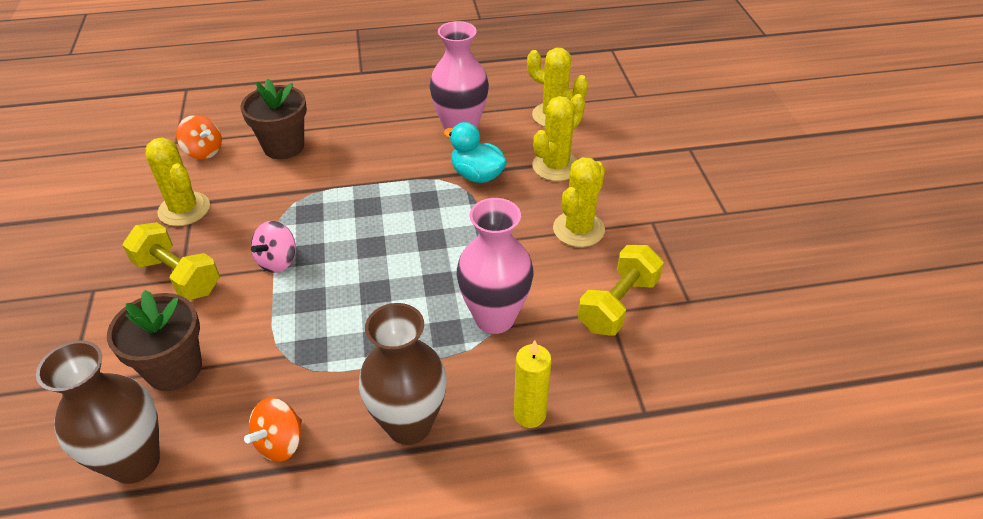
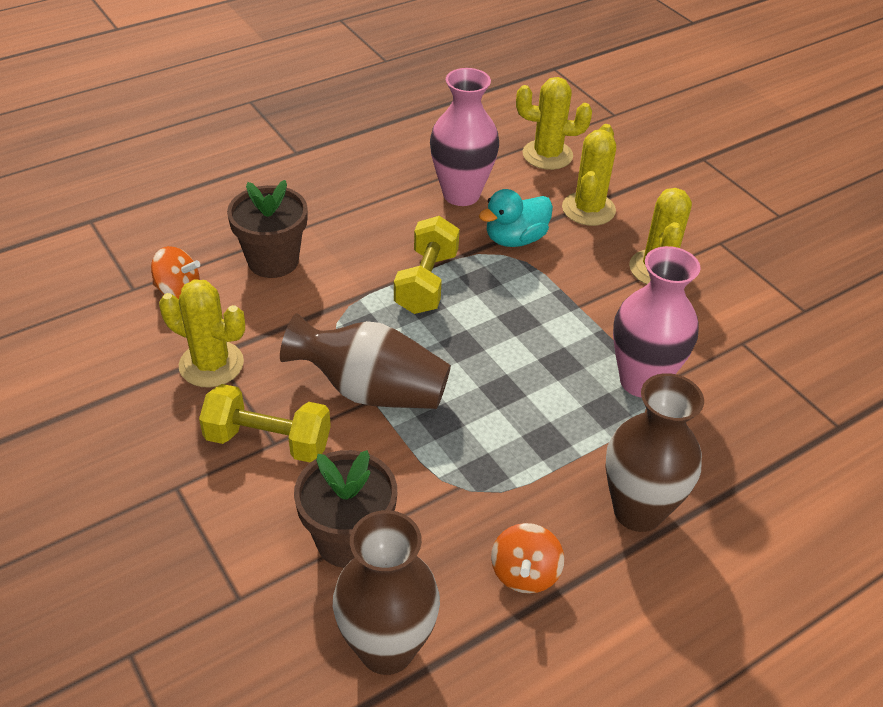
camera: 25 degrees left, 0 degrees up
pink spinning top [251,221,296,273] -> brown vase [280,313,451,409]
turquoise duck [443,122,507,183] -> turquoise duck turned 45 degrees counterclockwise [479,189,553,247]
yellow candle [514,340,552,428] -> none
yellow dumbbell [578,245,664,336] -> yellow dumbbell moved to [394,216,460,314]

